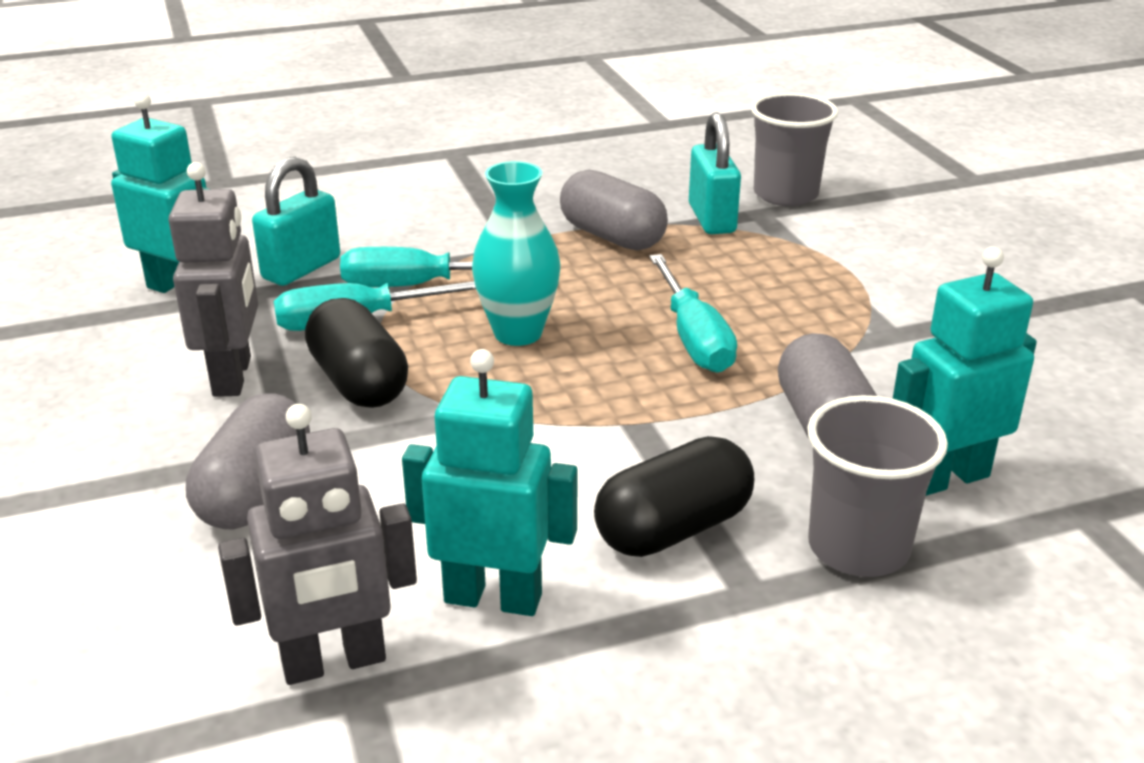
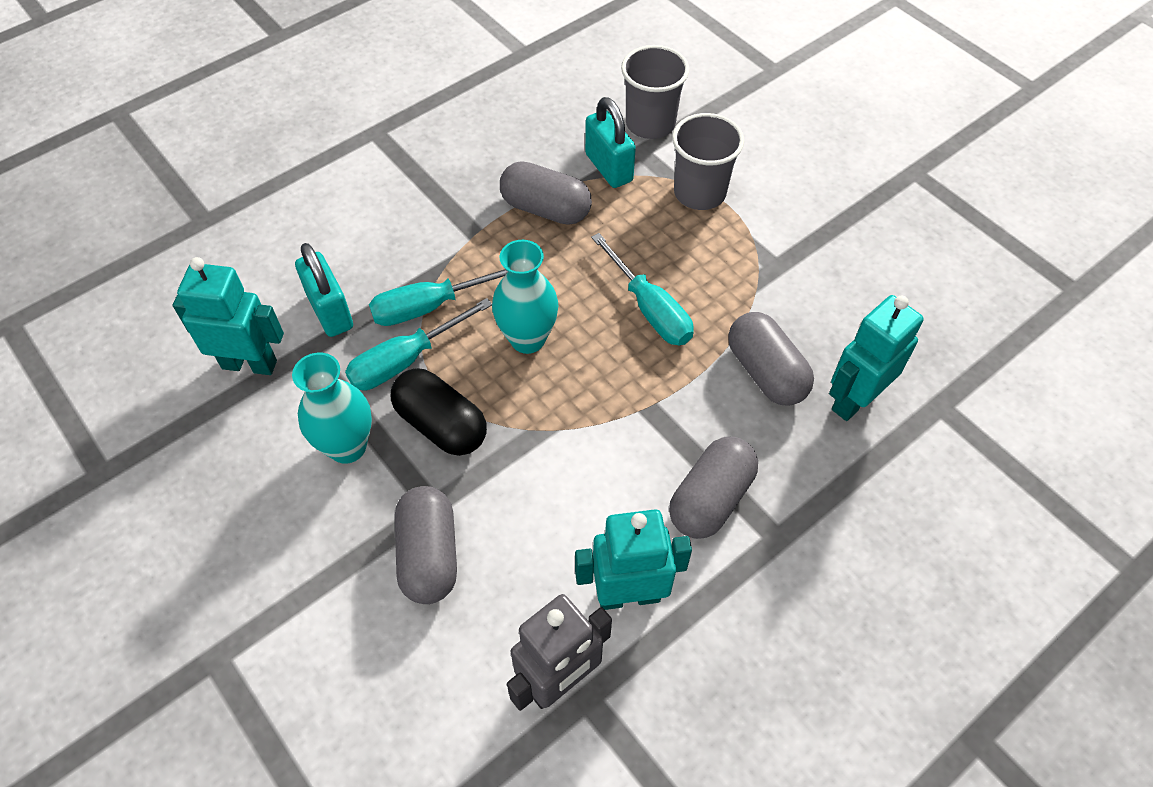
camera: 20 degrees left, 25 degrees up
grey robot [168,162,258,397] -> turquoise vase [292,352,372,464]
turquoise padlock [252,157,340,286] -> turquoise padlock turned 45 degrees counterclockwise [295,243,353,337]
black capsule [594,436,754,557] -> grey capsule [669,437,758,539]
grey cup [807,395,948,577] -> grey cup moved to [672,113,744,210]

